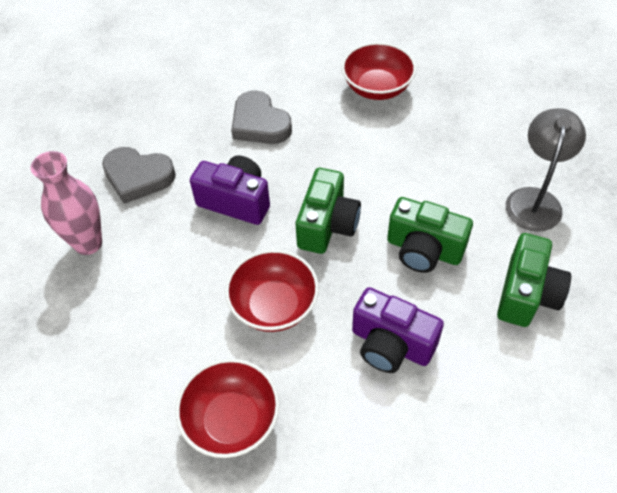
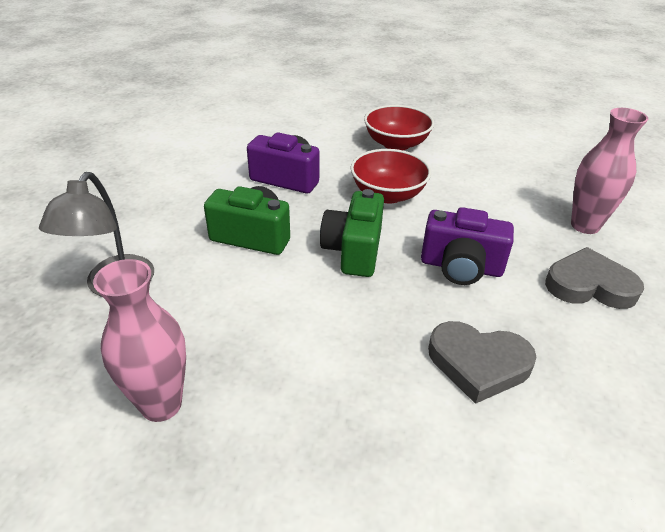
camera: 170 degrees right, 15 degrees down
grey heart [231,90,292,144] -> grey heart turned 150 degrees clockwise [428,321,537,404]
red bowl [342,42,416,100] -> none
green camera [497,233,571,327] -> none
none -> pink vase [93,259,186,422]

